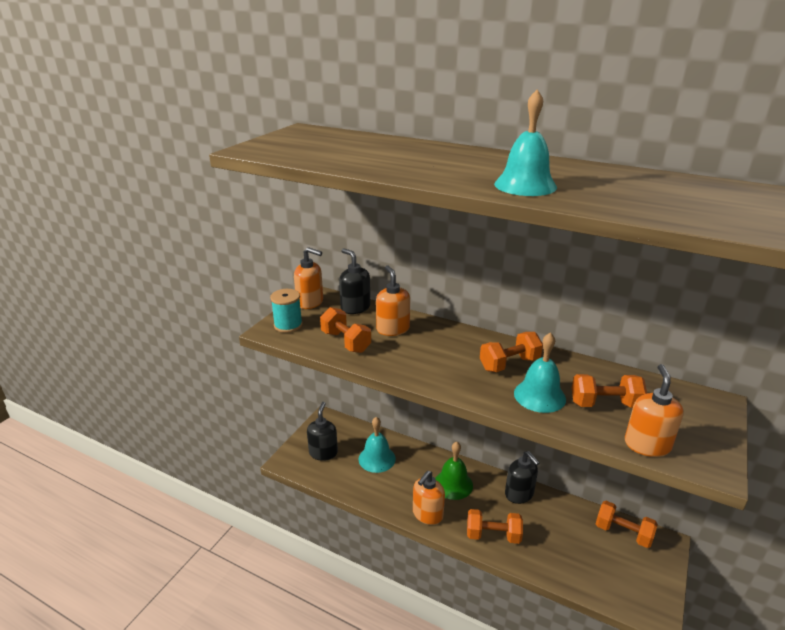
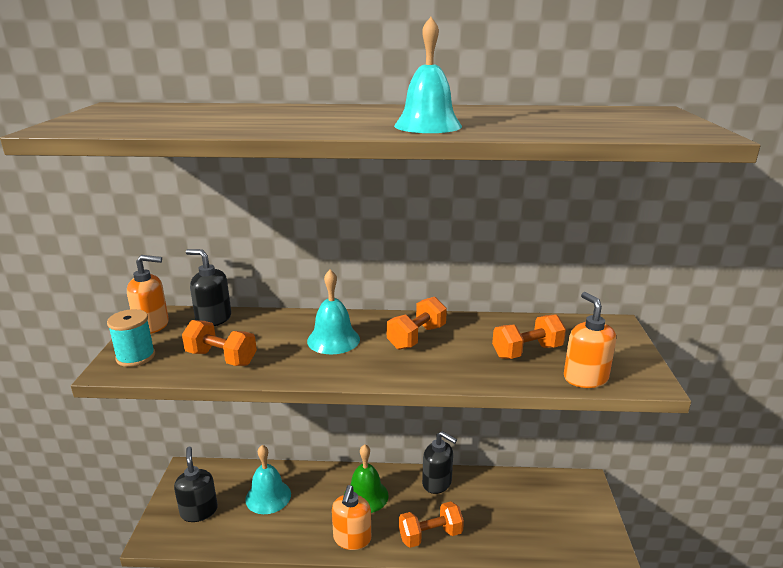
camera: 25 degrees left, 5 degrees down
orange soap dispenser [376,265,410,336] -> none
turquoise bell [514,332,566,413] -> turquoise bell moved to [307,269,360,354]
orange dumbbell [596,501,658,548] -> none

